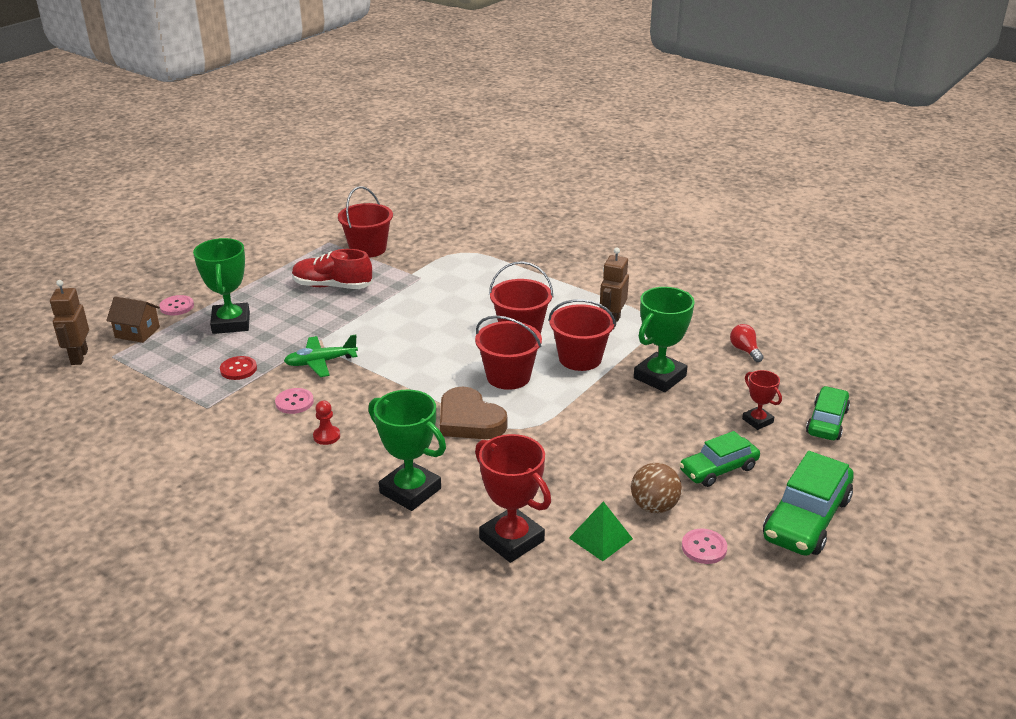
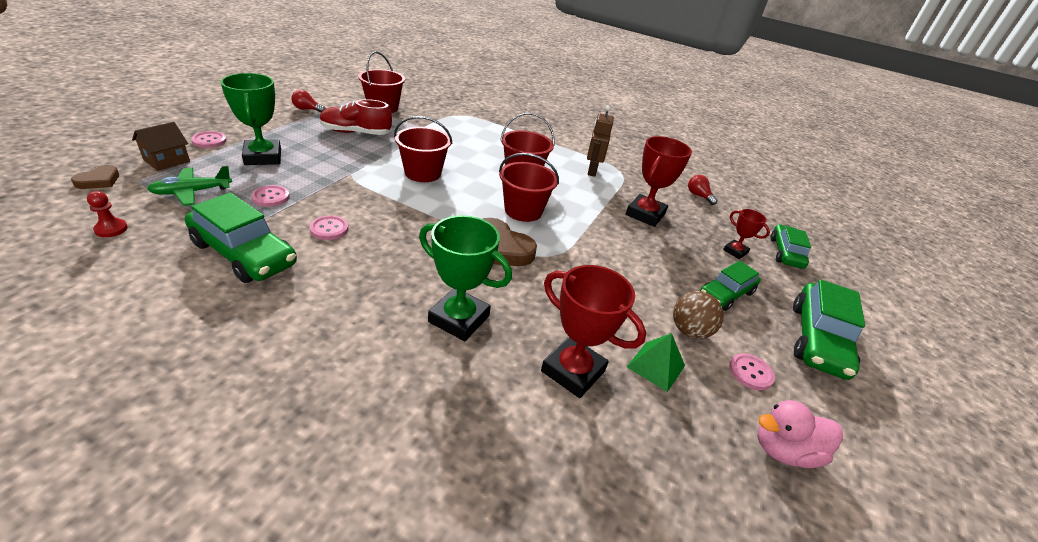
camera: 15 degrees left, 5 degrees up
brown robot [50,280,89,365] -> brown heart [71,165,119,189]
brown house [106,296,160,343] -> brown house turned 60 degrees counterclockwise [132,122,190,171]
red button [220,356,257,380] -> pink button [251,185,290,207]
green plane [284,335,358,377] -> green plane moved to [147,166,232,206]
red pawn [313,401,340,445] -> red pawn moved to [87,191,128,237]
red bucket [548,299,616,371] -> red bucket moved to [394,116,452,182]
green trophy [634,287,694,392] -> red trophy [626,136,692,227]
none -> green car [185,193,297,283]
none -> red light bulb [291,90,326,112]
none -> pink duck [757,400,843,468]

